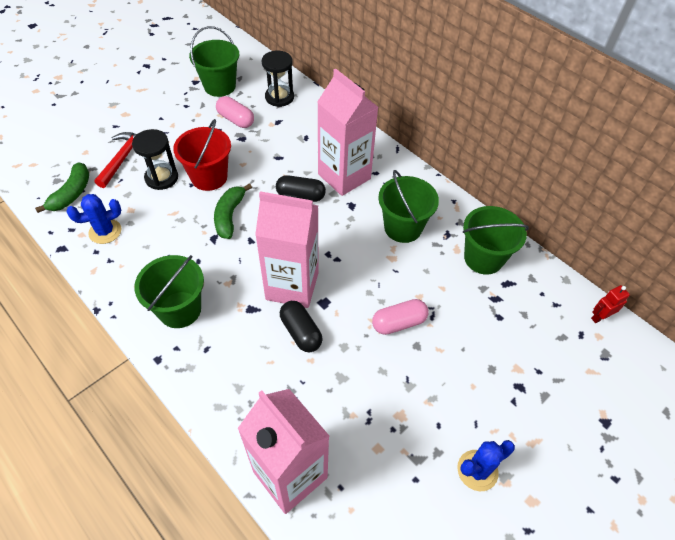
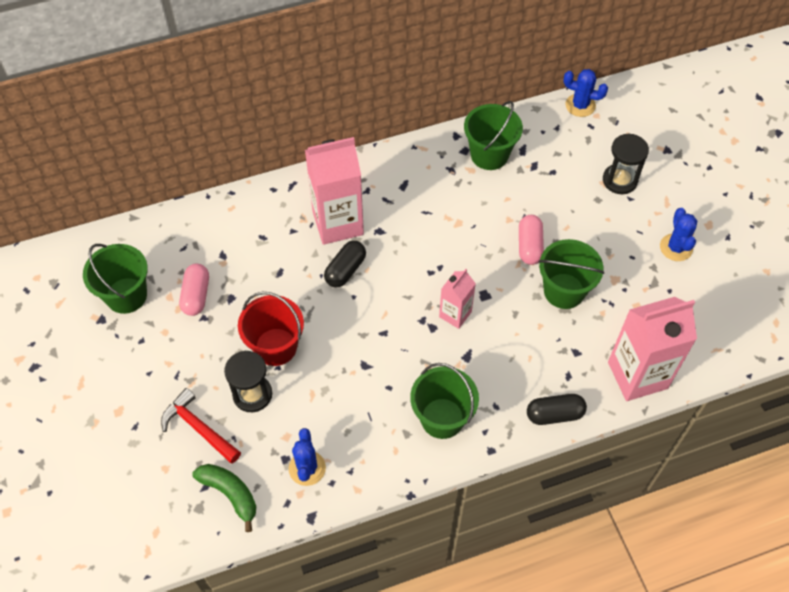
camera: 65 degrees left, 5 degrees up
green banana [214,183,252,239] -> none
pink capsule [216,96,254,128] -> pink capsule turned 60 degrees counterclockwise [179,264,209,316]
pink carton [255,191,319,308] -> pink carton [439,269,476,329], size x0.54
black hourglass [262,51,294,107] -> black hourglass moved to [603,133,649,194]
black capsule [280,301,323,352] -> black capsule moved to [527,394,587,425]
green bucket [378,170,439,243] -> green bucket moved to [538,239,604,309]
red robot [591,285,630,323] -> blue cactus [563,69,608,117]

